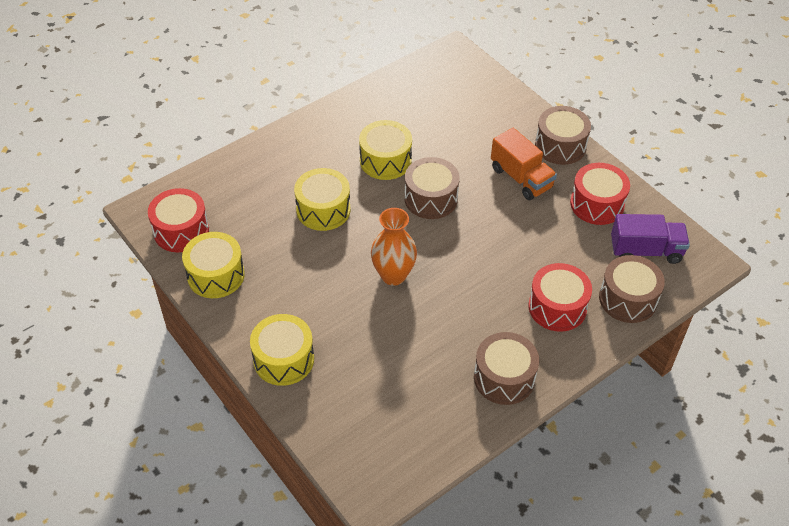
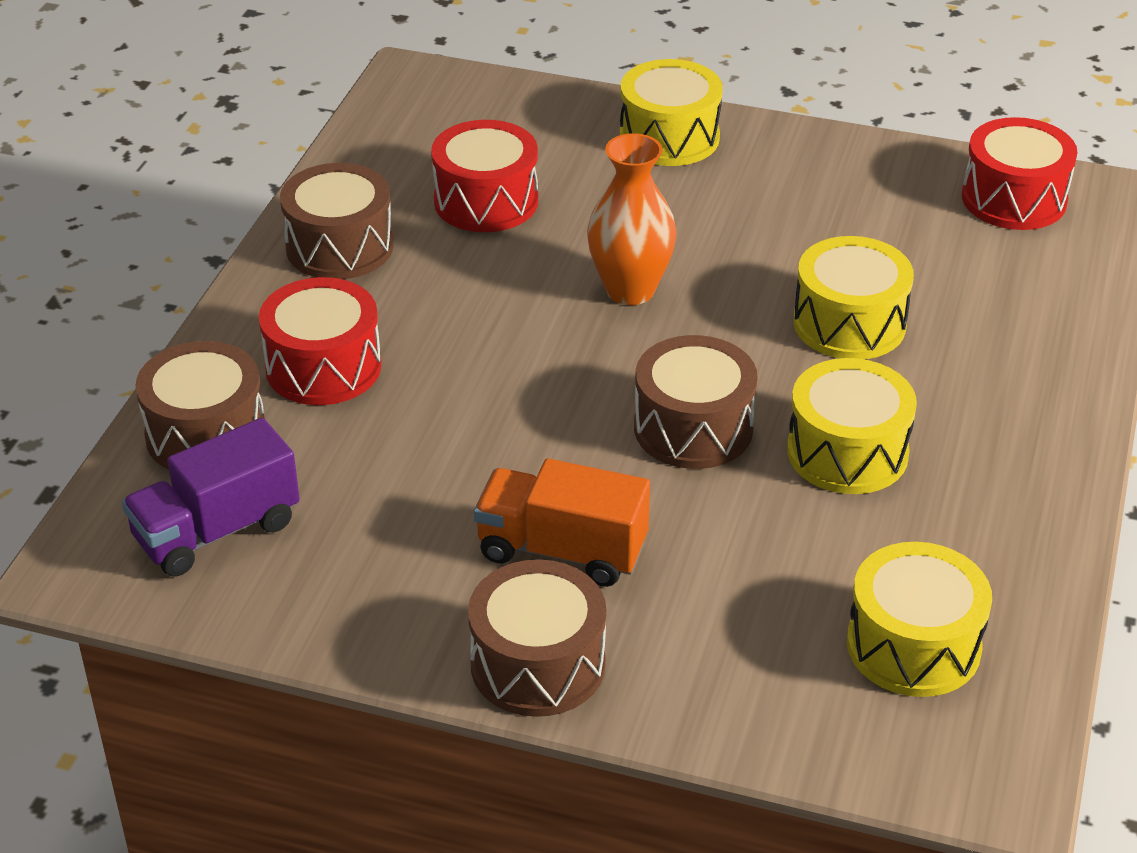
camera: 145 degrees right, 10 degrees down
yellow drum [182,232,245,298] -> yellow drum moved to [847,542,992,697]
red drum [570,163,630,225] -> red drum moved to [431,120,538,232]

